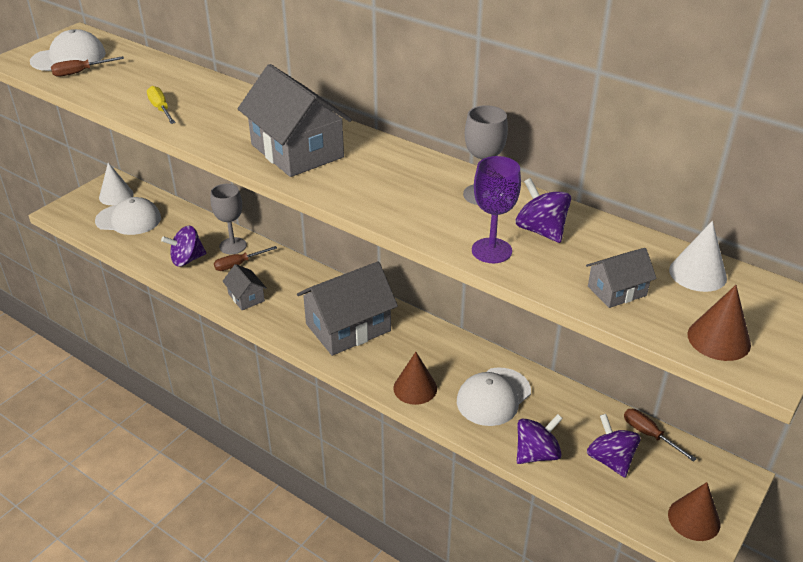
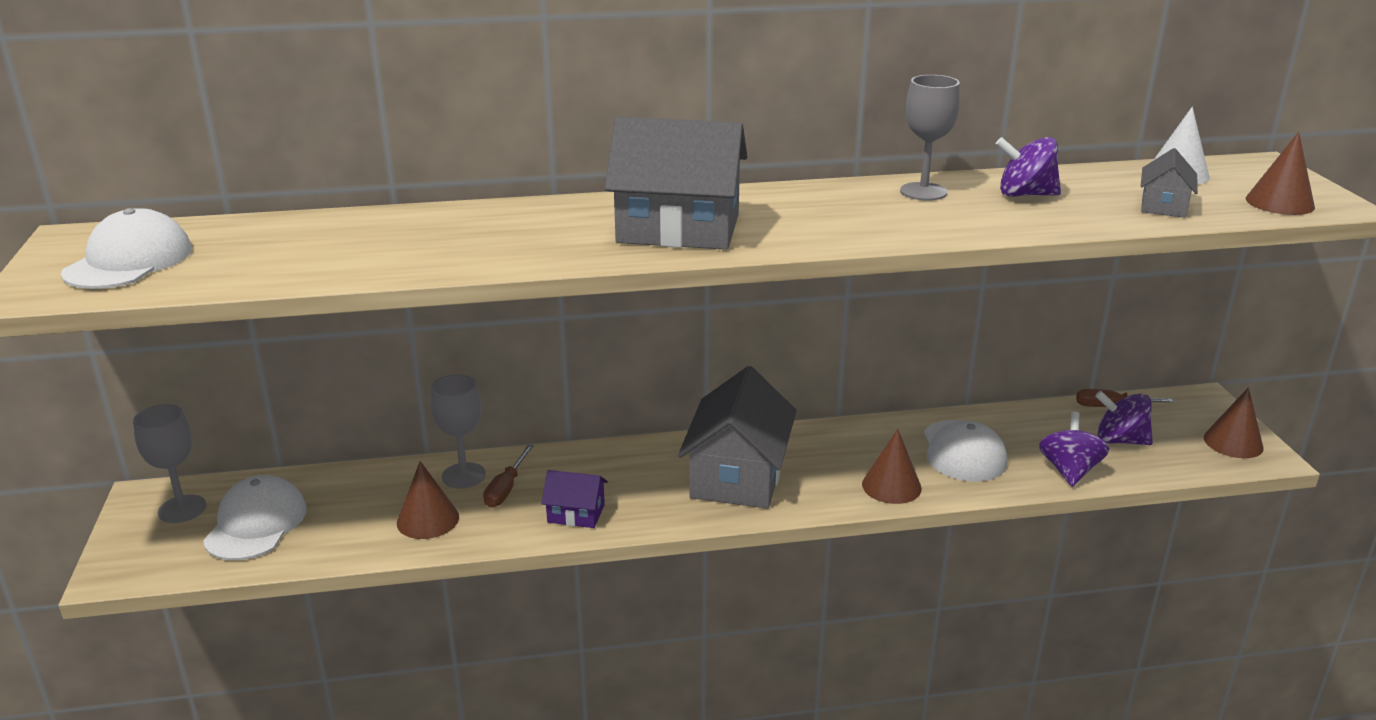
camera: 45 degrees left, 10 degrees down
brown screwdriver [51,56,124,77] -> none
white cap [95,197,161,235] -> white cap turned 45 degrees counterclockwise [203,475,307,560]
white cone [99,163,134,205] -> grey goblet [133,404,207,523]
yellow screwdriver [147,86,176,124] -> none
purple spinning top [161,226,206,267] -> brown cone [397,461,459,539]
grey house [222,264,267,310] -> purple house [541,470,608,528]
purple goblet [472,156,521,263] -> none

